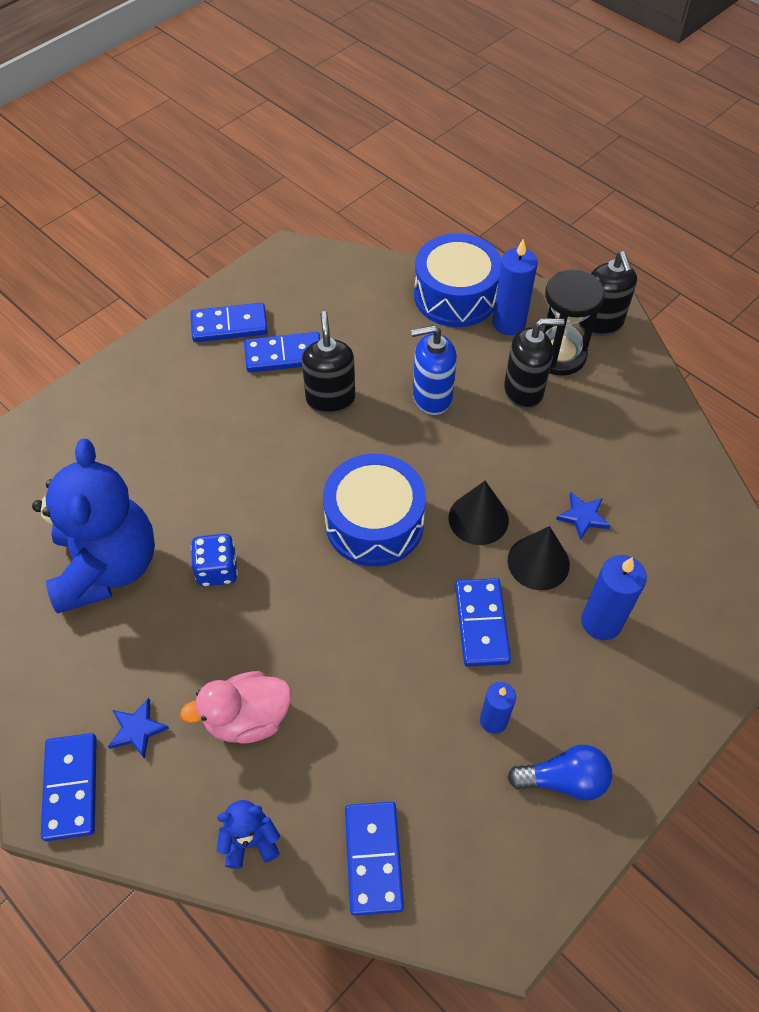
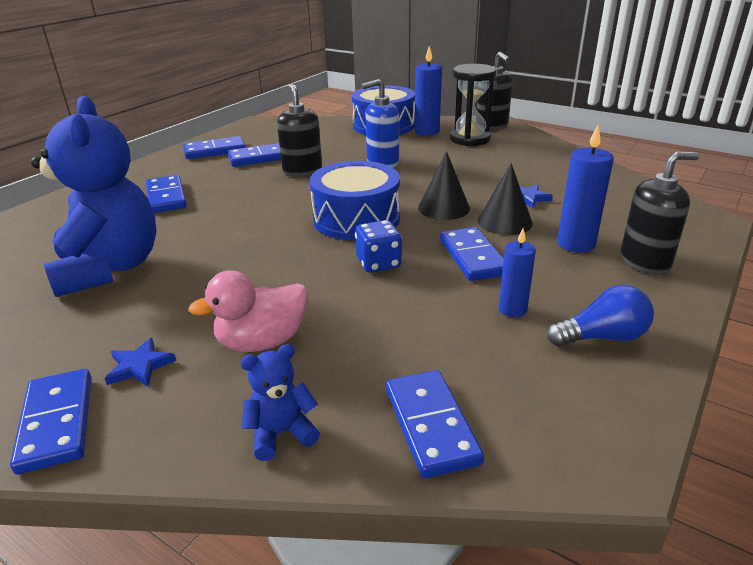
camera: 10 degrees left, 25 degrees down
blue dice [191,534,238,587] -> blue dice moved to [355,220,402,273]
black soap dispenser [504,318,564,409] -> black soap dispenser moved to [620,152,699,274]
none -> blue domino [146,175,187,213]

